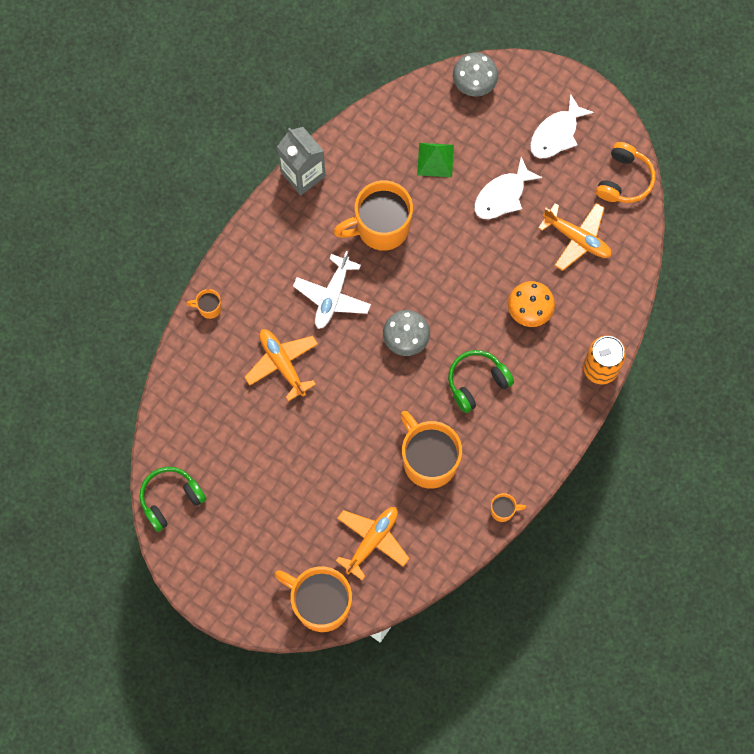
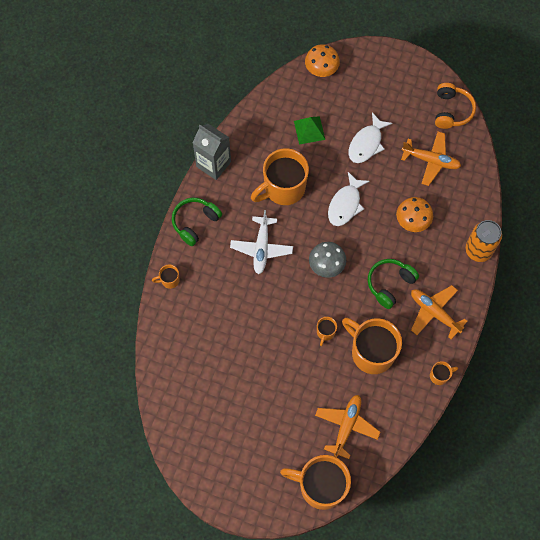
camera: 15 degrees left, 5 degrees down
green headphones [140,467,206,532] -> green headphones moved to [172,198,222,246]
orange plane [244,329,318,401] -> orange plane moved to [411,285,468,340]
grey mushroom [453,53,498,96] -> orange mushroom [305,44,340,77]
white fish [530,94,594,158] -> white fish moved to [328,172,370,226]
none -> orange mug [317,317,337,346]

